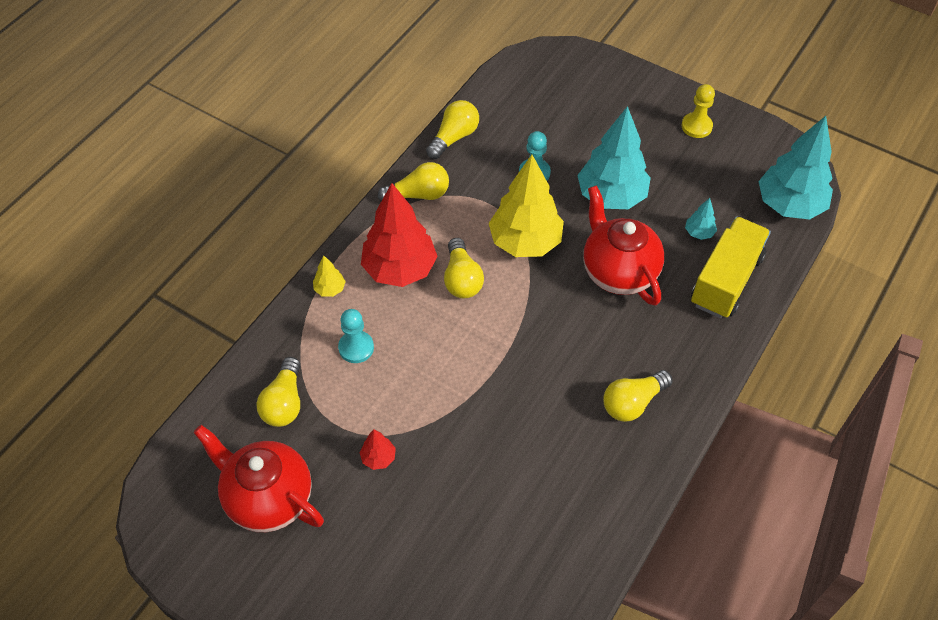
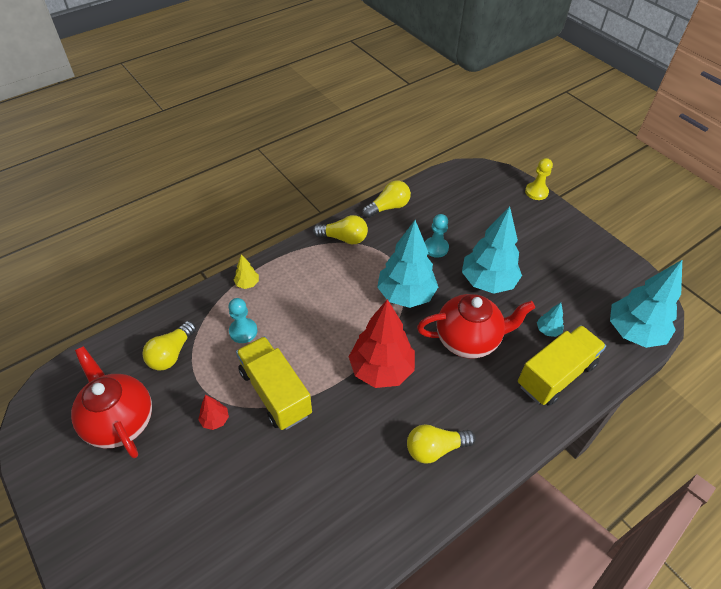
camera: 20 degrees right, 5 degrees down
red tree [361,183,438,287] -> red tree moved to [349,299,415,388]
yellow light bulb [444,238,484,298] -> none
yellow tree [489,155,564,257] -> turquoise tree [377,220,438,308]
red teapot [583,185,664,306] -> red teapot turned 90 degrees clockwise [417,294,535,358]
yellow pawn [681,84,715,138] -> yellow pawn moved to [525,158,553,200]
none -> yellow truck [236,336,312,430]

